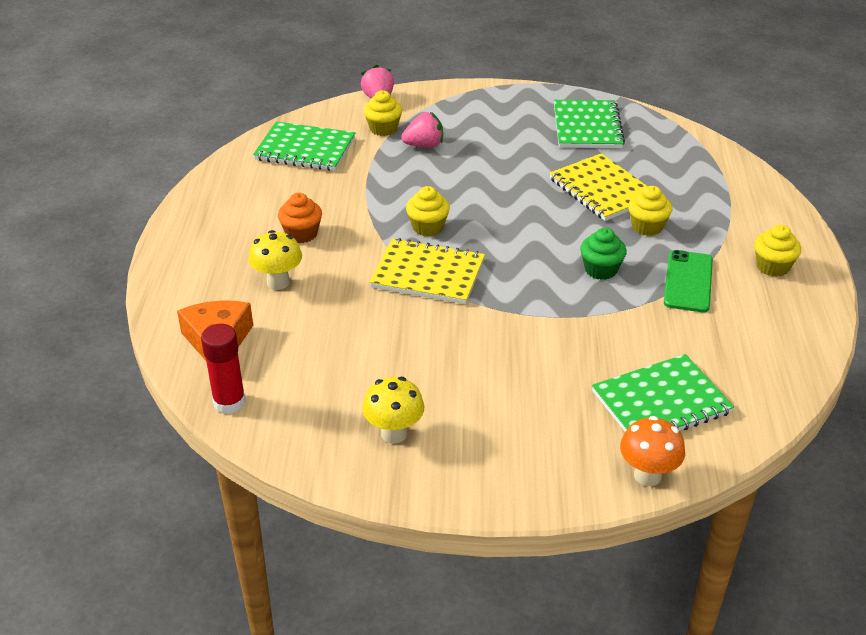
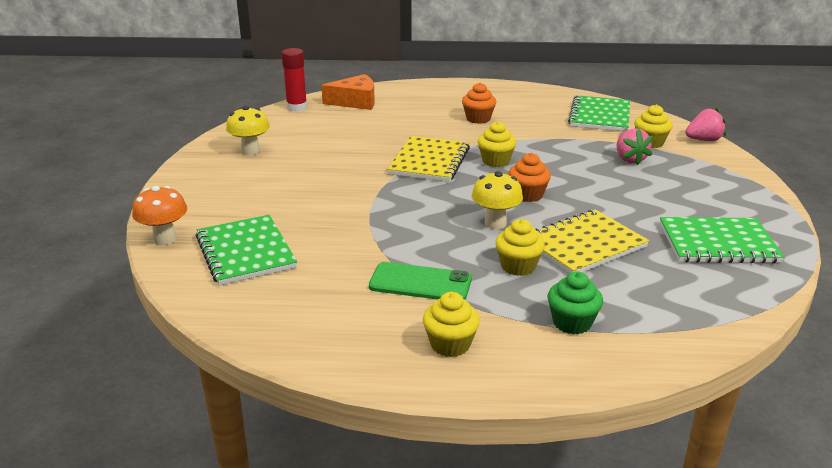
camera: 90 degrees right, 10 degrees down
yellow mushroom [249,230,302,290] -> yellow mushroom moved to [472,171,523,229]
green cupcake [580,228,627,280] -> green cupcake moved to [548,271,603,335]
none -> orange cupcake [509,153,551,202]

